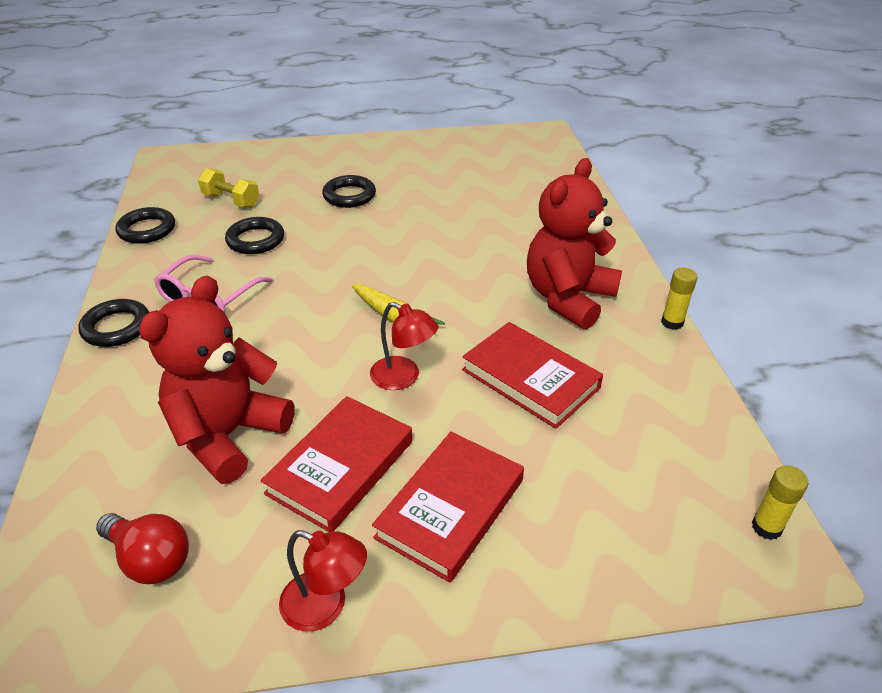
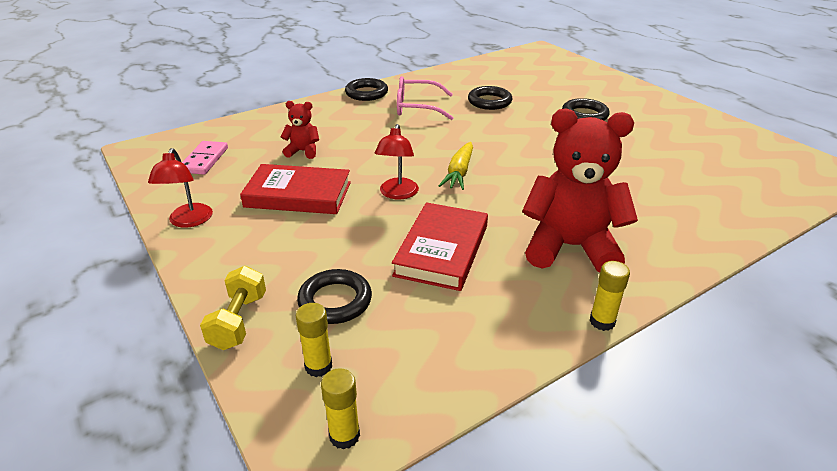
camera: 65 degrees right, 5 degrees down
red light bulb [96,513,189,584] -> pink domino [182,141,228,175]
black ring [115,207,175,244] -> black ring moved to [297,269,372,324]
red teddy bear [139,276,295,484] -> red teddy bear [281,101,319,159], size x0.47
yellow dumbbell [198,168,259,208] -> yellow dumbbell moved to [200,266,266,350]
red book [372,432,524,583] -> none
none -> yellow glue stick [296,303,332,377]

